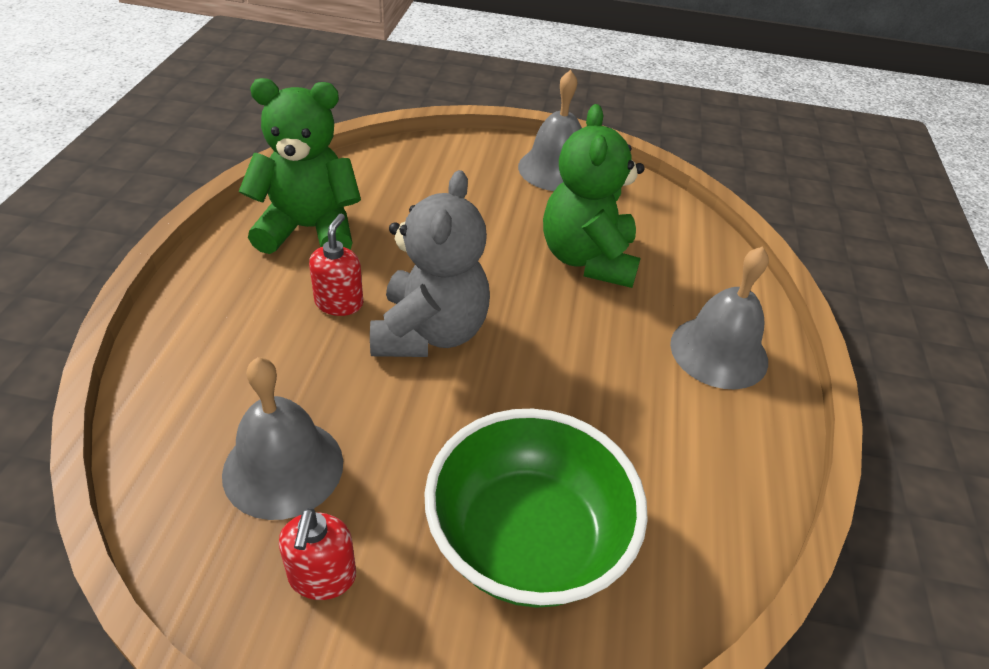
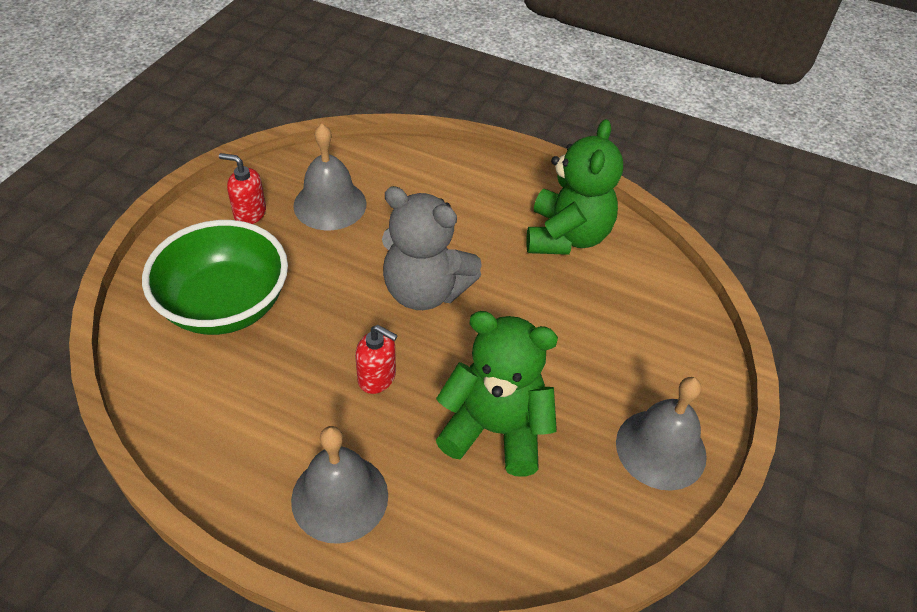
camera: 105 degrees right, 5 degrees up
red soap dispenser [309,214,363,316] -> red soap dispenser moved to [355,325,398,394]

